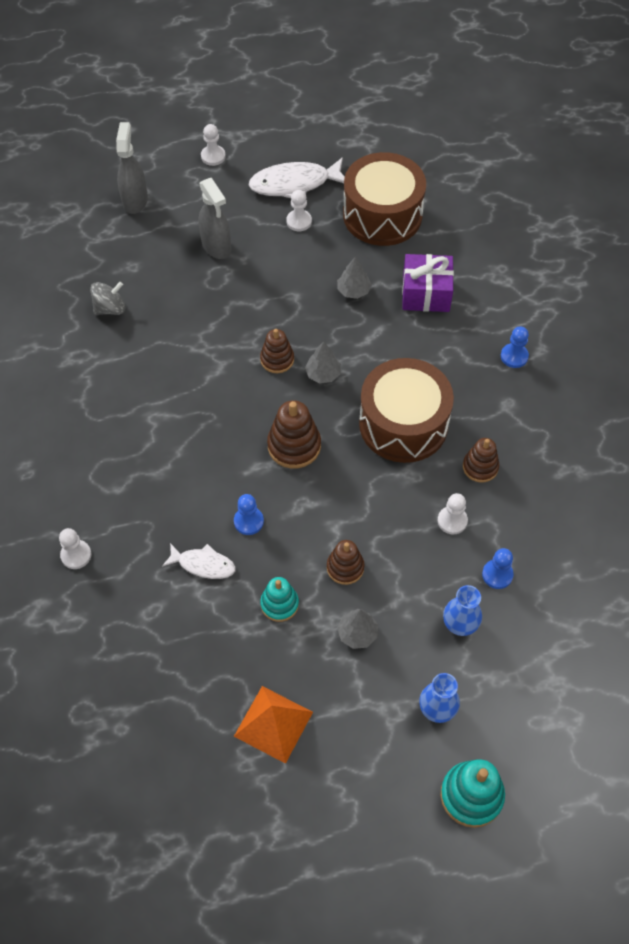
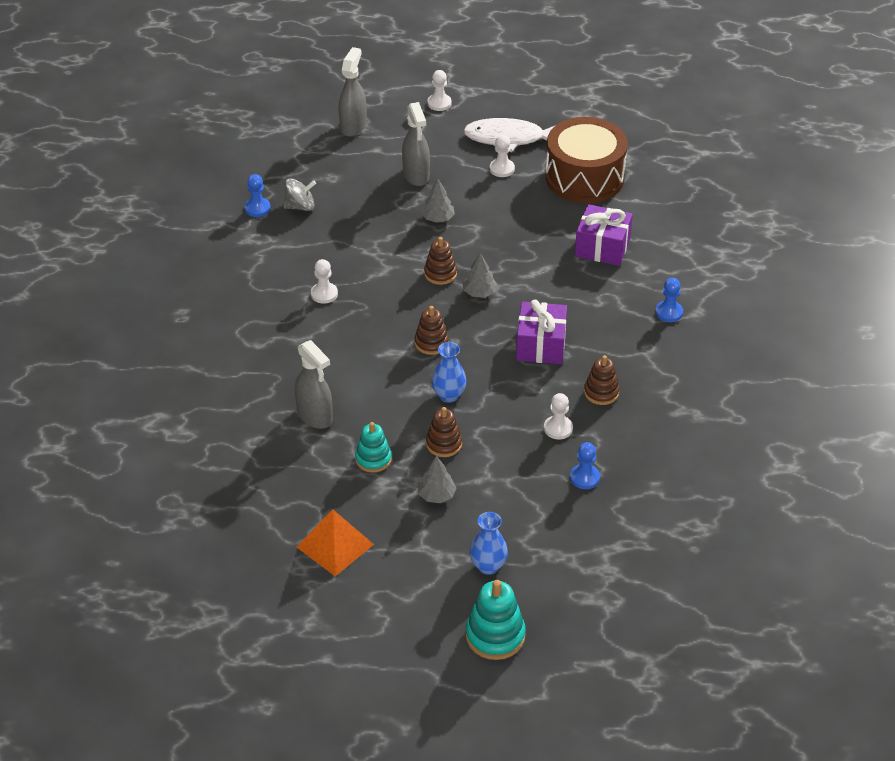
camera: 15 degrees right, 15 degrees down
white pawn [59,528,91,569] -> white pawn moved to [311,259,338,304]
white fish [162,543,236,579] -> grey spray bottle [295,340,333,429]
blue pawn [234,494,264,535] -> blue pawn moved to [245,174,271,217]
brown stacking toy [267,400,321,469] -> brown stacking toy [414,306,449,355], size x0.66
grey tree [337,256,372,299] -> grey tree moved to [421,179,455,223]
brown drum [359,358,454,463] -> purple gift [516,300,567,364]
blue vase [443,585,482,636] -> blue vase moved to [432,342,467,403]

